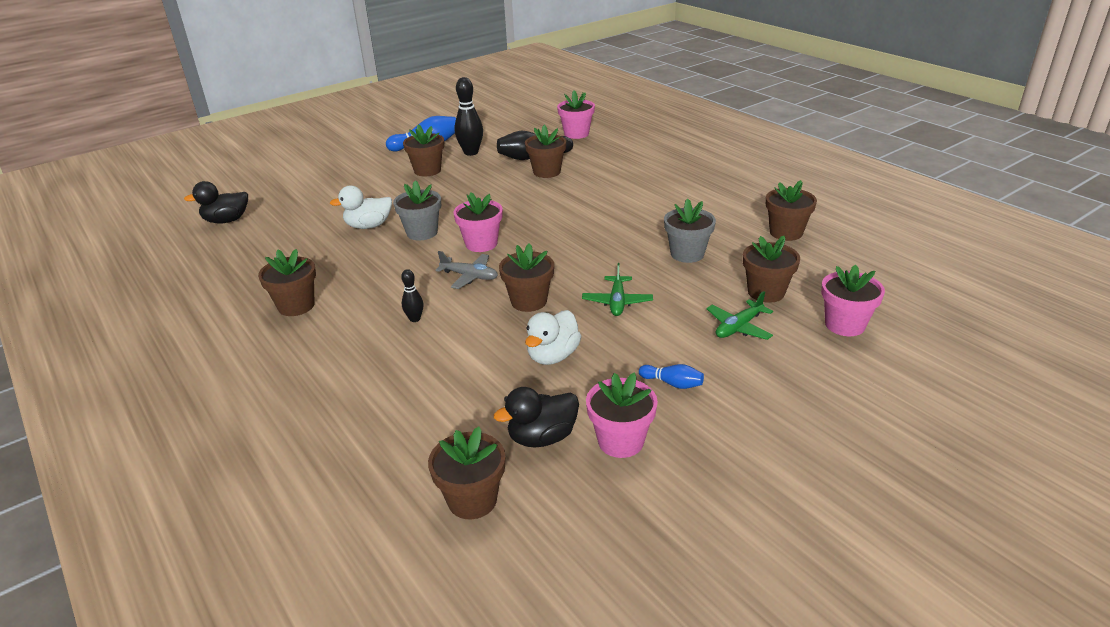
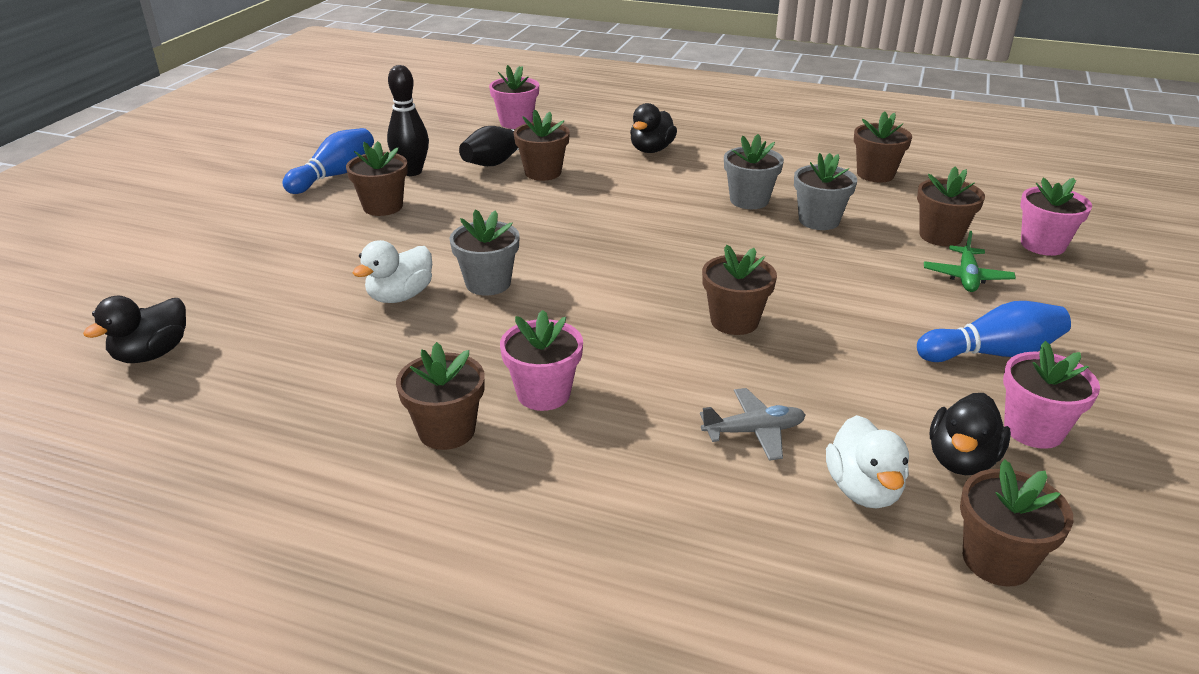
camera: 35 degrees left, 0 degrees up
black bowling pin [401,269,423,322] -> none
grey plane [436,251,498,289] -> grey plane moved to [700,388,806,461]
pink flower pot [453,192,503,252] -> pink flower pot moved to [500,310,583,411]
white duck [525,310,581,365] -> white duck moved to [826,415,909,508]
green plane [582,263,653,316] -> none
blue bowling pin [639,364,704,389] -> blue bowling pin [917,301,1071,362], size x1.90
none -> black duck [630,103,677,153]
none -> grey flower pot [724,134,784,209]

